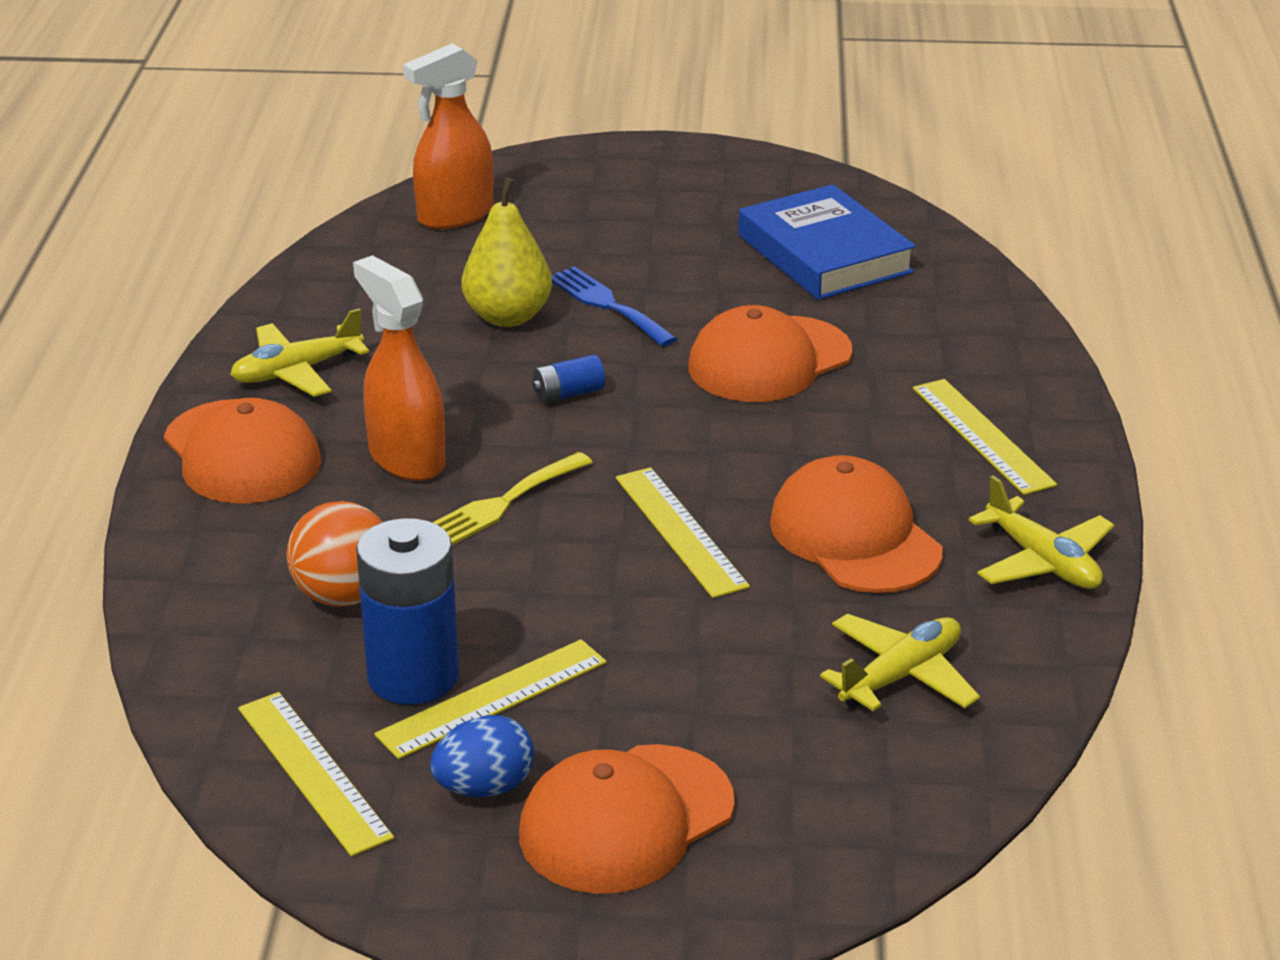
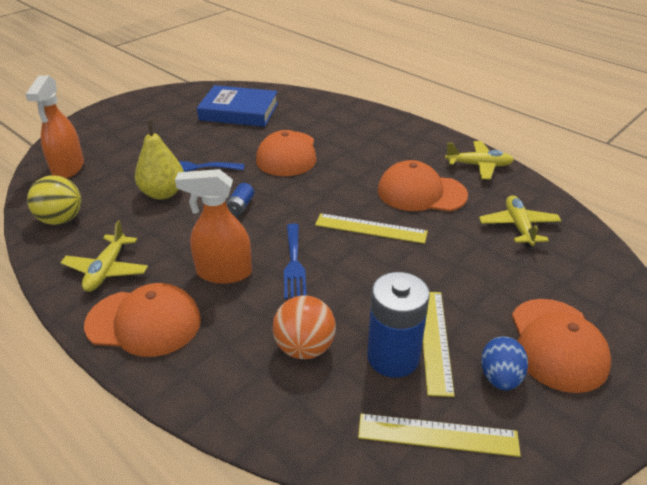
camera: 50 degrees left, 5 degrees up
yellow fork [432,452,593,545] -> blue fork [284,223,307,299]
yellow ruler [913,379,1057,495] -> none
none -> yellow ball [27,175,81,225]

